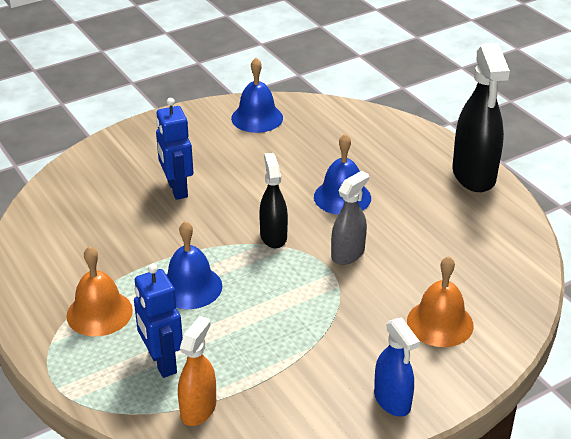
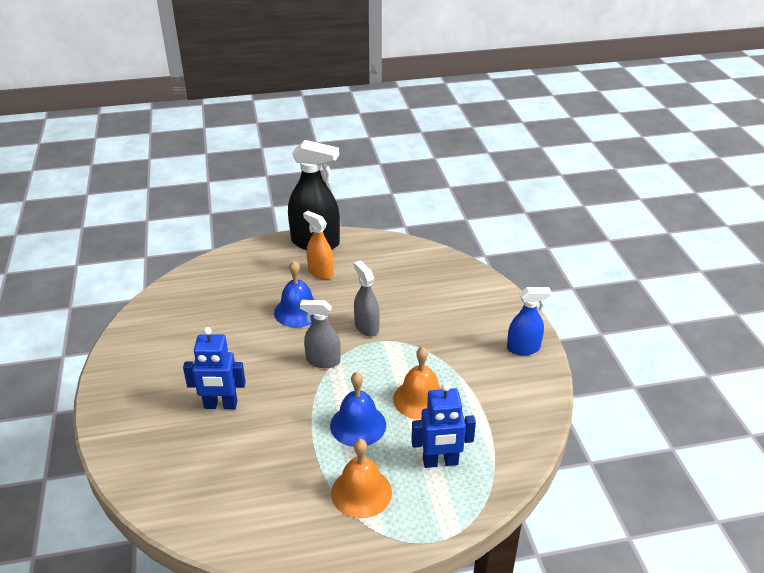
camera: 70 degrees left, 0 degrees up
orange spray bottle [178,316,216,426] -> orange spray bottle moved to [303,211,334,279]
blue bell [231,58,283,133] -> none
black spray bottle [259,153,288,248] -> grey spray bottle [300,300,340,368]
orange bell [407,256,474,347] -> orange bell moved to [393,346,442,420]

